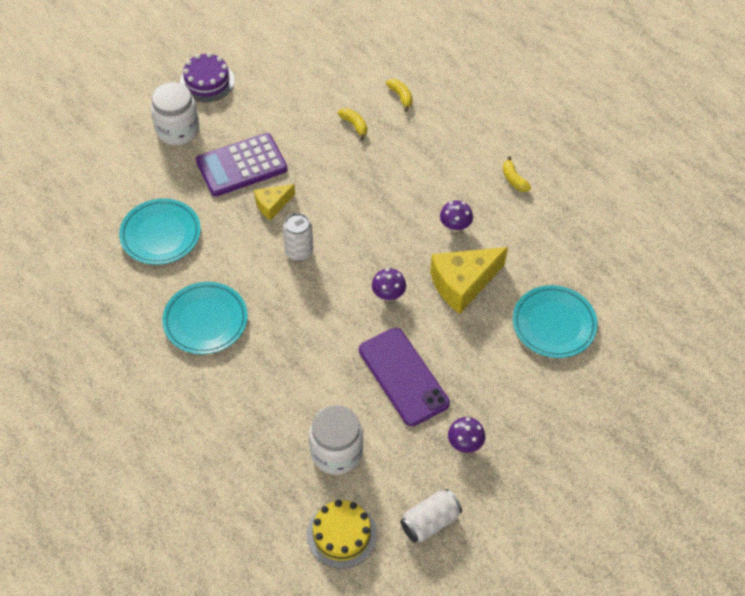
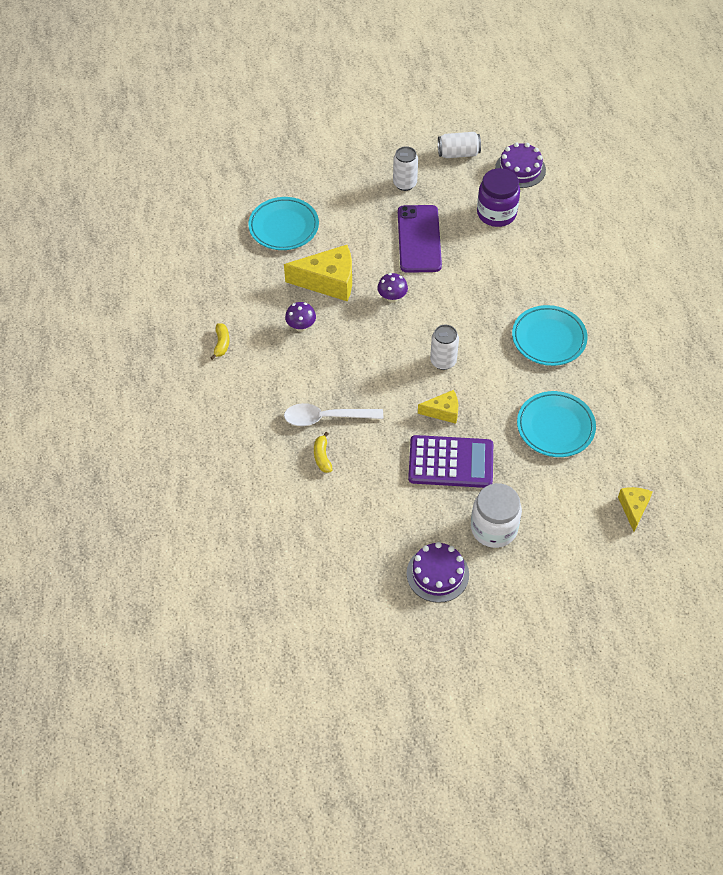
camera: 150 degrees left, 0 degrees up
yellow cake [307,500,377,569] -> purple cake [495,142,546,188]
white jar [309,405,363,475] -> purple jar [477,168,520,227]
yellow banana [386,79,413,111] -> none
purple mushroom [448,417,485,453] -> white can [393,146,418,191]
none -> white spoon [284,403,383,426]
none -> yellow cheese [618,487,652,532]

